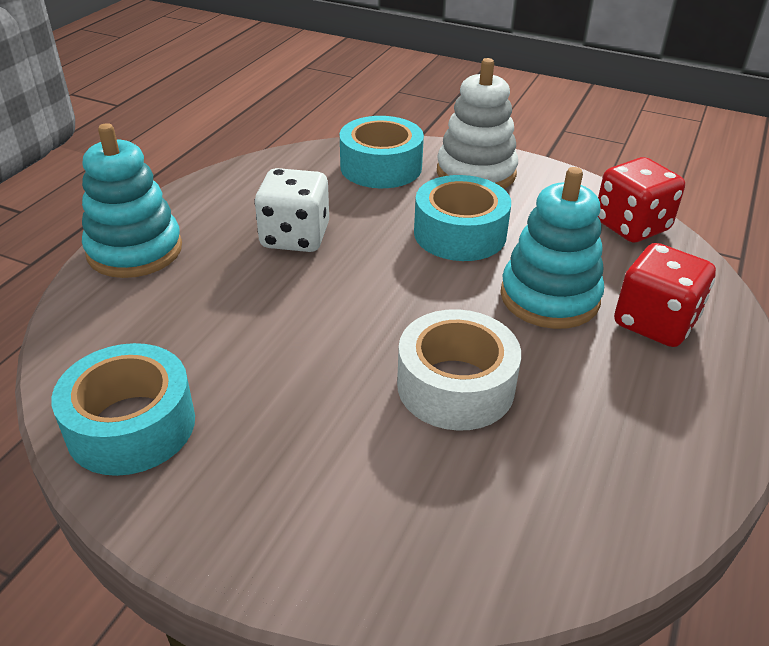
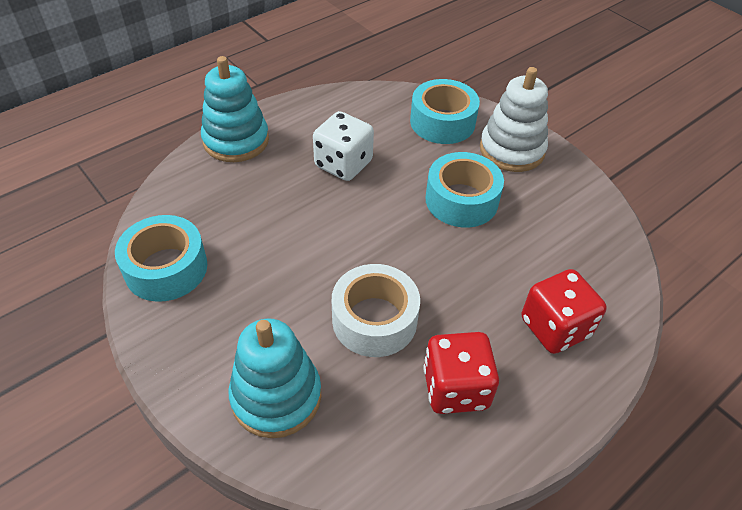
camera: 25 degrees right, 10 degrees up
turquoise stacking toy [500,167,604,329] -> turquoise stacking toy moved to [228,318,321,438]
red dice [598,157,685,243] -> red dice moved to [423,332,499,414]

